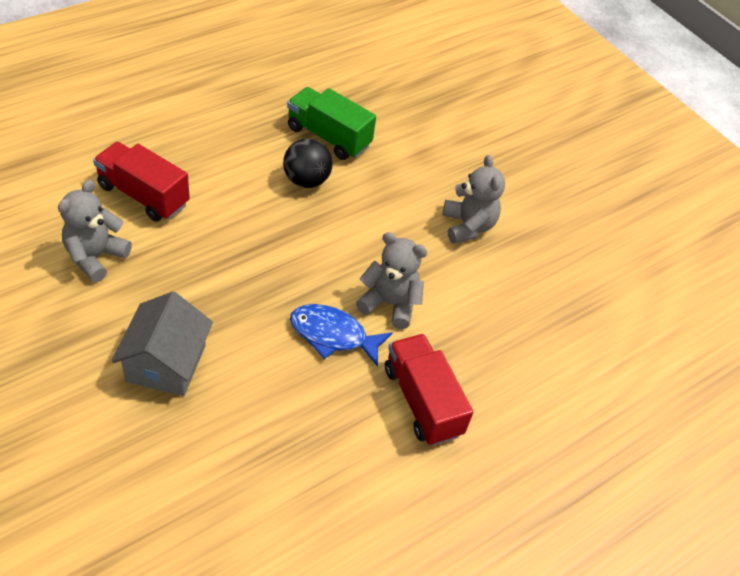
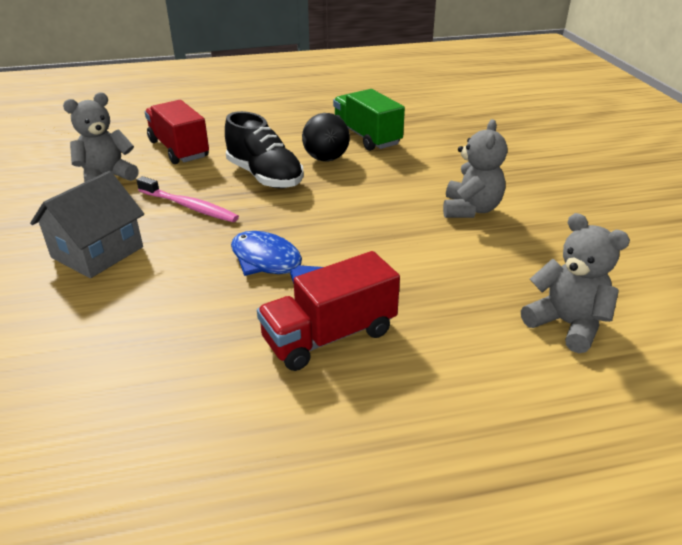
camera: 30 degrees right, 15 degrees down
grey teddy bear [356,232,427,329] -> grey teddy bear moved to [521,213,630,353]
red truck [385,334,474,446] -> red truck turned 120 degrees counterclockwise [257,251,400,371]
none -> pink toothbrush [136,176,239,222]
none -> black shoe [225,111,304,189]

